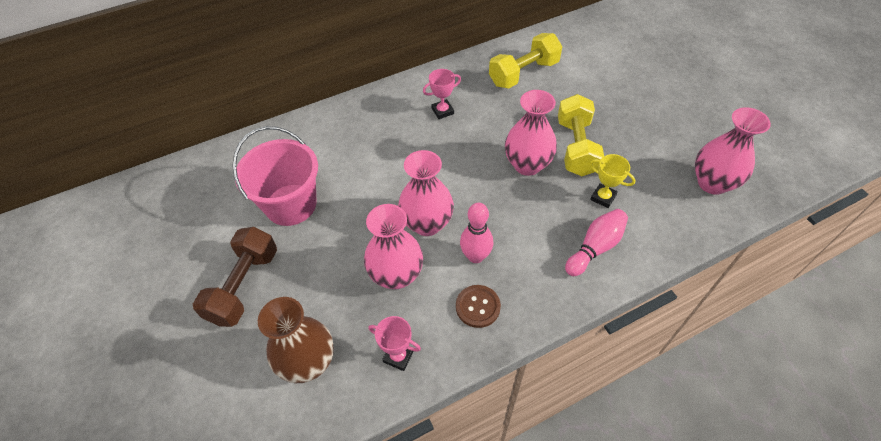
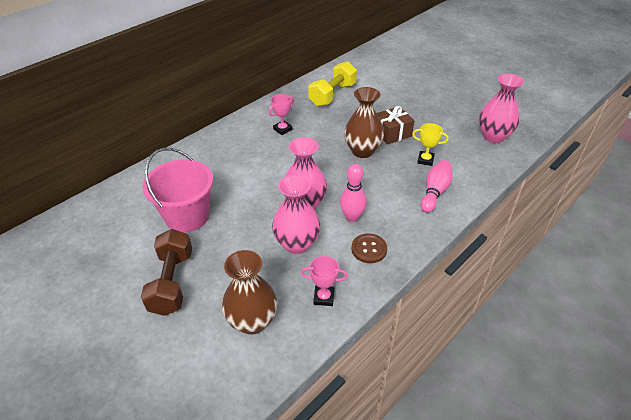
camera: 20 degrees left, 10 degrees down
pink vase [505,90,557,176] -> brown vase [344,87,384,158]
yellow dumbbell [558,94,604,176] -> brown gift [377,106,415,145]

